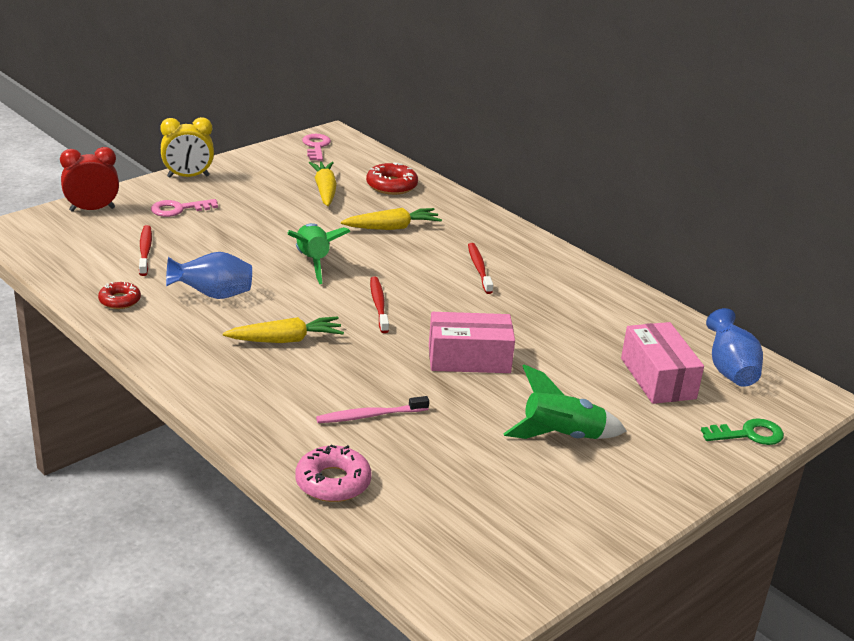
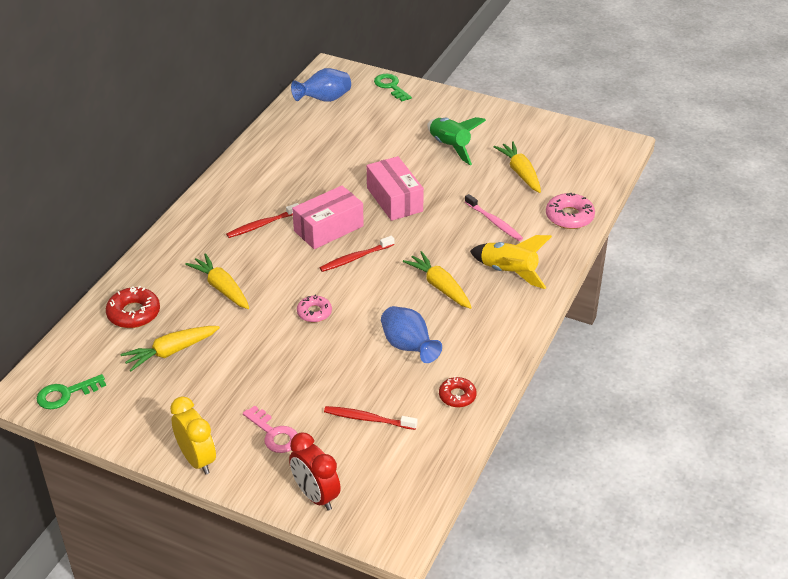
camera: 110 degrees left, 10 degrees up
red toothbrush [139,225,152,276] -> red toothbrush turned 45 degrees clockwise [324,406,417,430]
green rocket [288,223,351,284] -> pink donut [297,294,332,322]
pink key [302,134,331,161] -> green key [37,374,106,409]
pink box [621,322,704,404] -> pink box moved to [292,185,364,249]
none -> yellow rocket [470,235,552,289]
none -> yellow carrot [494,141,541,193]

